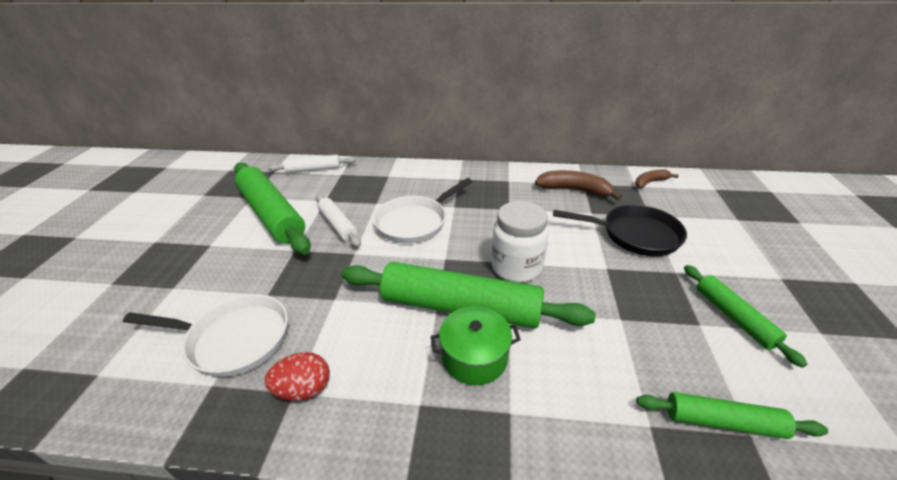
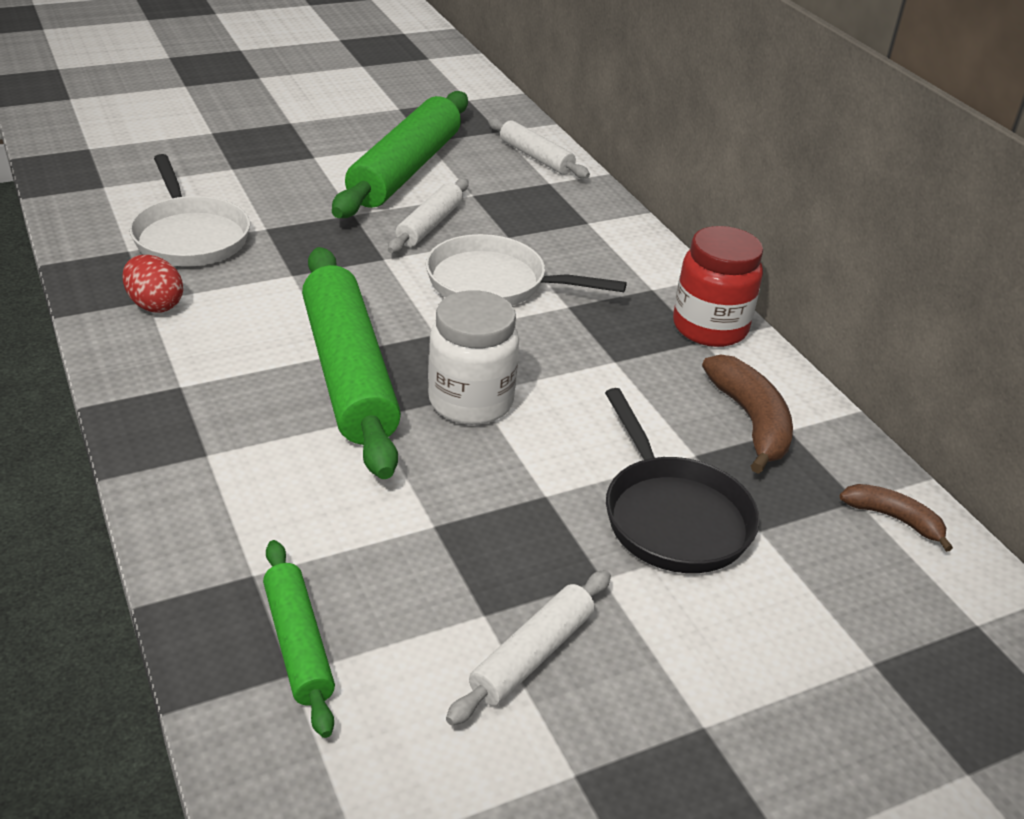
camera: 55 degrees right, 0 degrees up
green pot [431,306,521,385] -> none
green rolling pin [684,265,807,368] -> white rolling pin [446,570,611,726]
none -> red jar [673,226,763,347]

